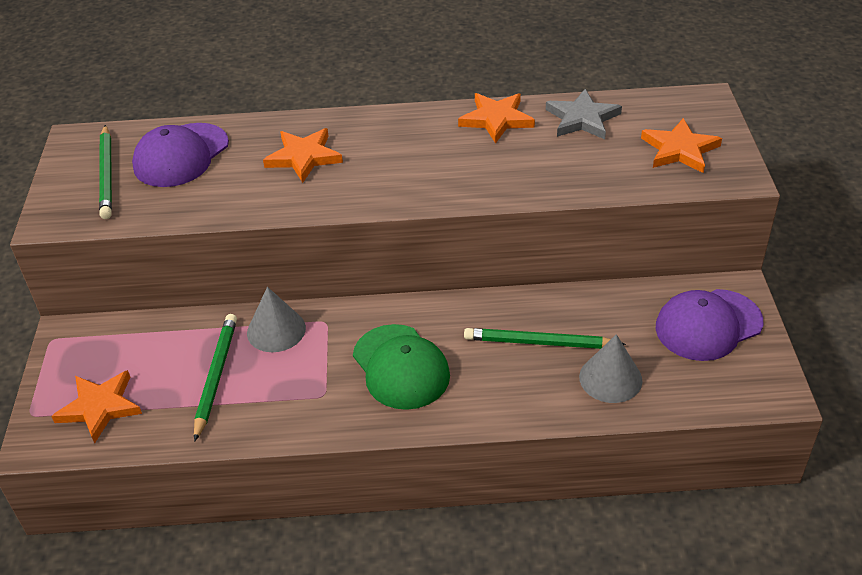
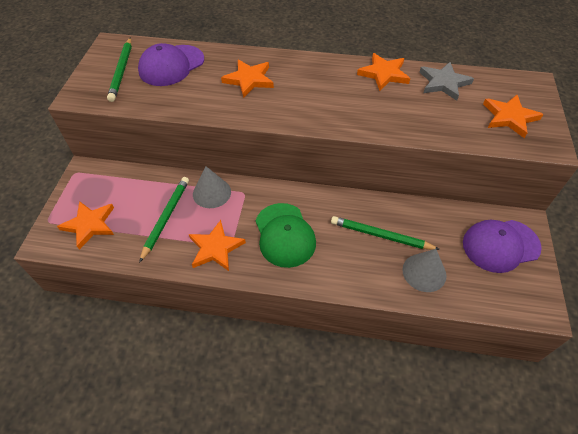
camera: 10 degrees right, 10 degrees up
none -> orange star [189,220,246,271]

